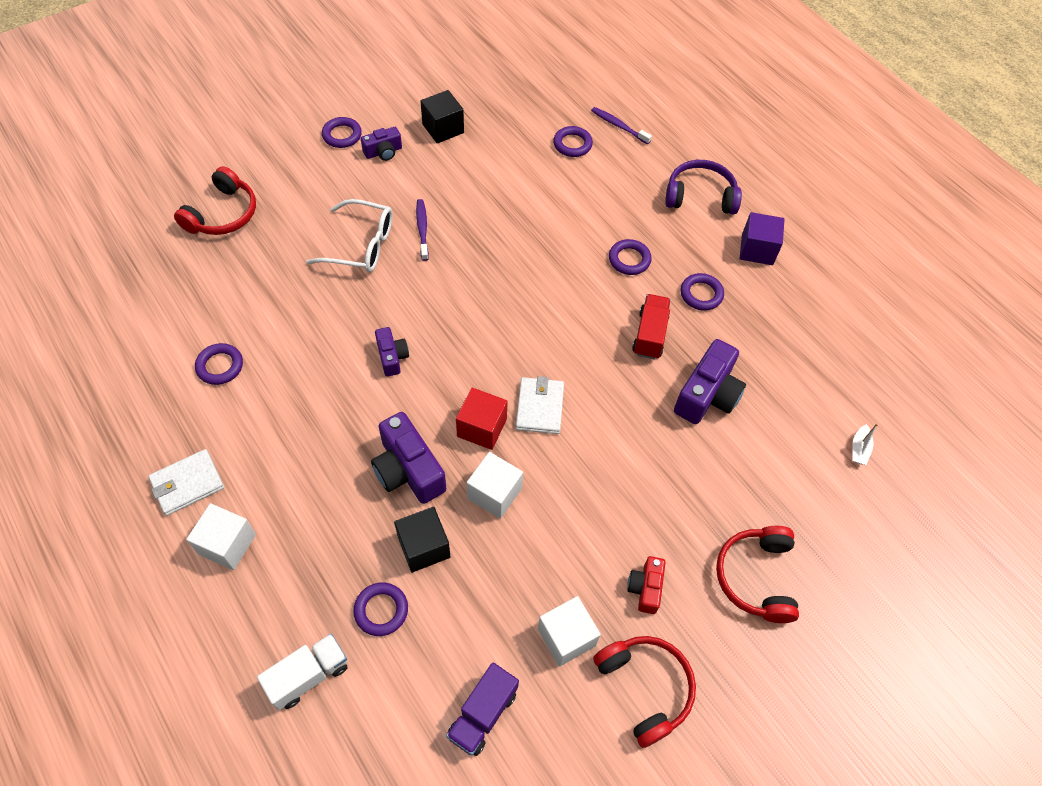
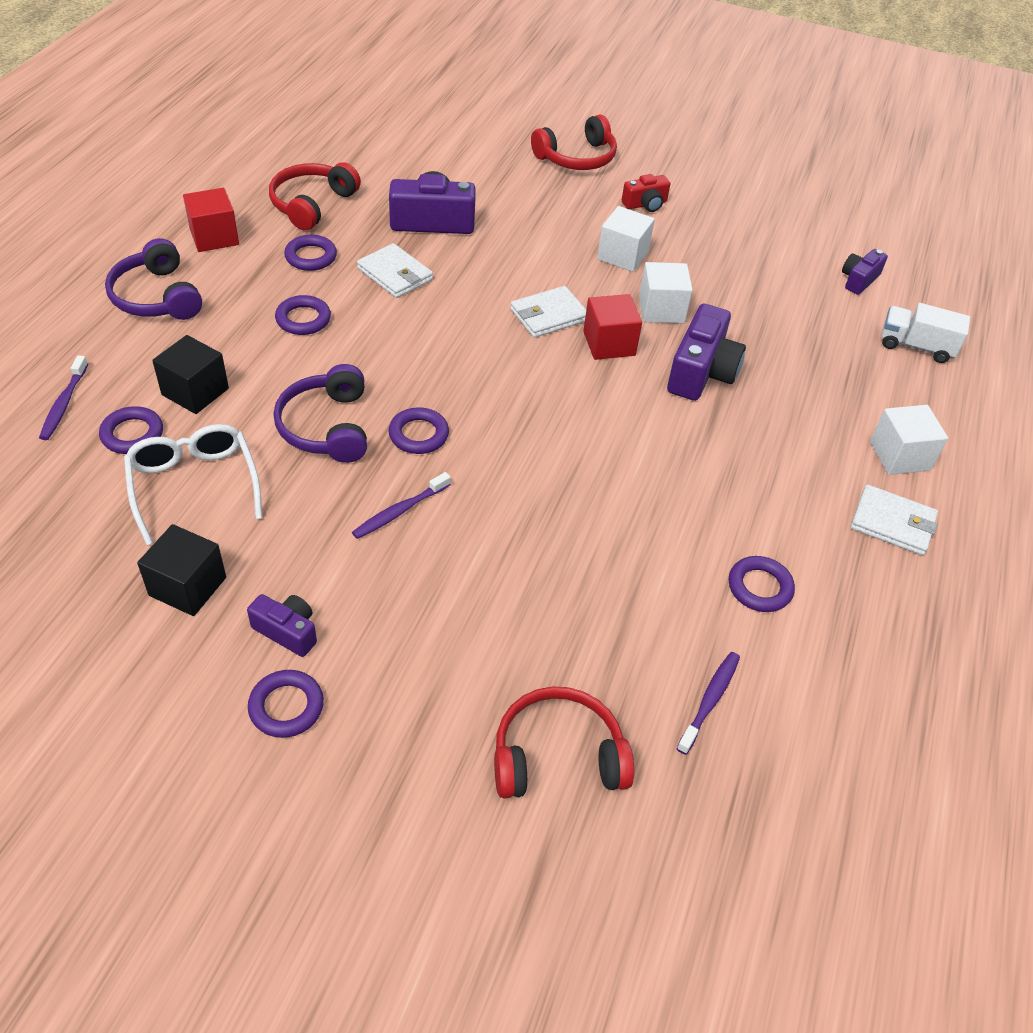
camera: 125 degrees left, 10 degrees down
white glasses [306,199,393,272] -> white glasses moved to [124,424,262,545]
purple ring [353,582,408,636] -> purple ring moved to [388,407,449,454]
purple camera [375,327,409,377] -> purple camera moved to [842,249,888,295]
black cube [394,507,450,573] -> black cube moved to [152,335,229,414]
purple truck [446,663,519,756] -> none
white cube [538,596,601,667] -> white cube moved to [597,206,655,272]
red headphones [593,636,696,748] -> red headphones moved to [269,162,361,230]
red truck [632,294,671,359] -> white wallet [357,243,433,298]
purple cube [740,212,784,265] -> red cube [183,188,239,252]
white boat [852,423,878,465] -> none
none -> purple headphones [274,364,367,463]
none -> purple toothbrush [676,652,740,755]

